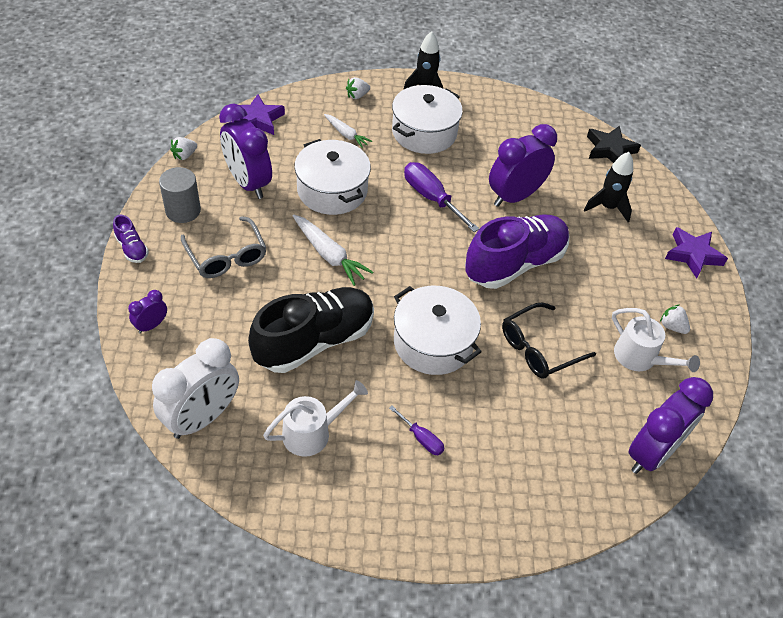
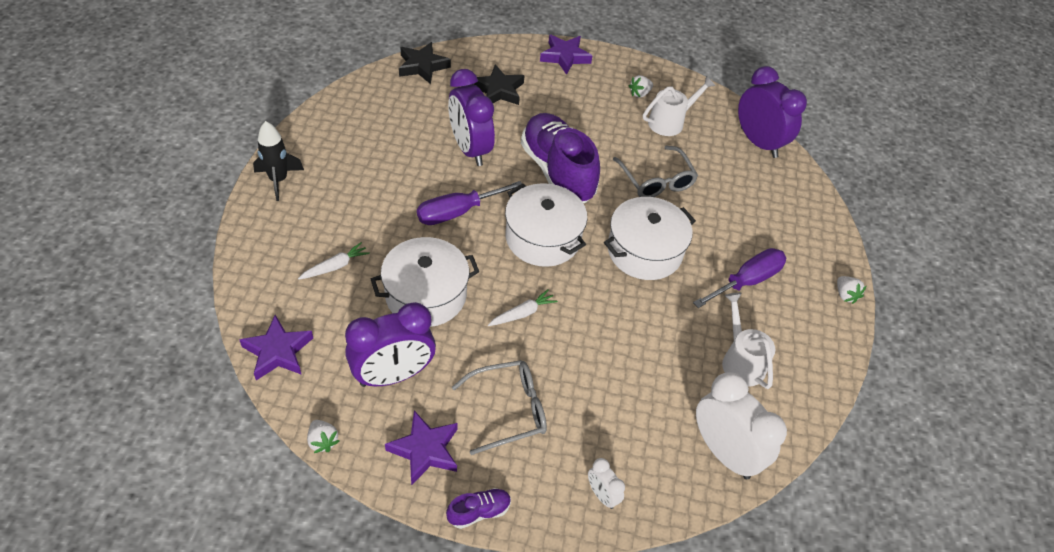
camera: 80 degrees left, 0 degrees up
purple clock [128,290,167,334] -> white clock [588,458,625,509]
grey cylinder [159,167,201,223] -> purple star [385,411,458,486]
black shoe [248,287,374,373] -> none
white carrot [293,214,373,286] -> white carrot [488,289,558,326], size x0.64
white strawberry [346,77,370,99] -> white strawberry moved to [837,276,866,304]
purple screwdriver [389,405,444,455] -> purple screwdriver [693,248,786,308], size x1.85
white pot [392,85,463,154] -> white pot moved to [505,183,587,267]
black glasses [502,303,596,379] -> grey glasses [613,146,698,197]
black rocket [584,152,633,222] -> black star [473,64,525,105]

